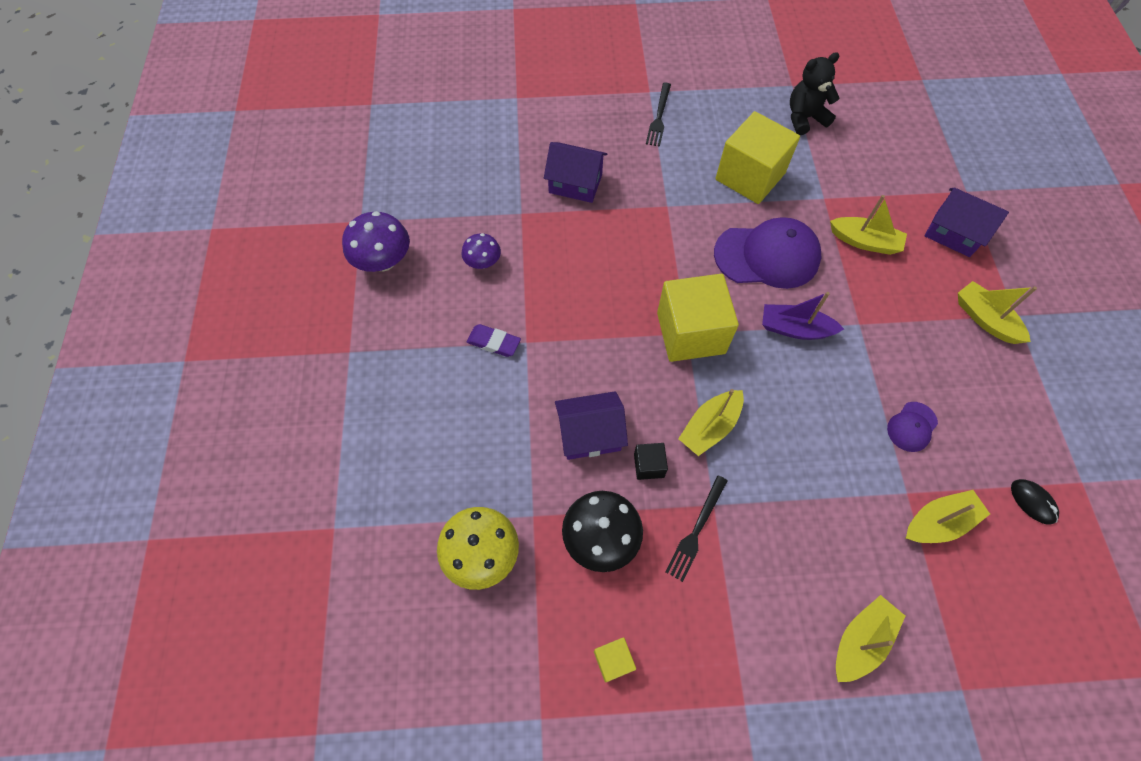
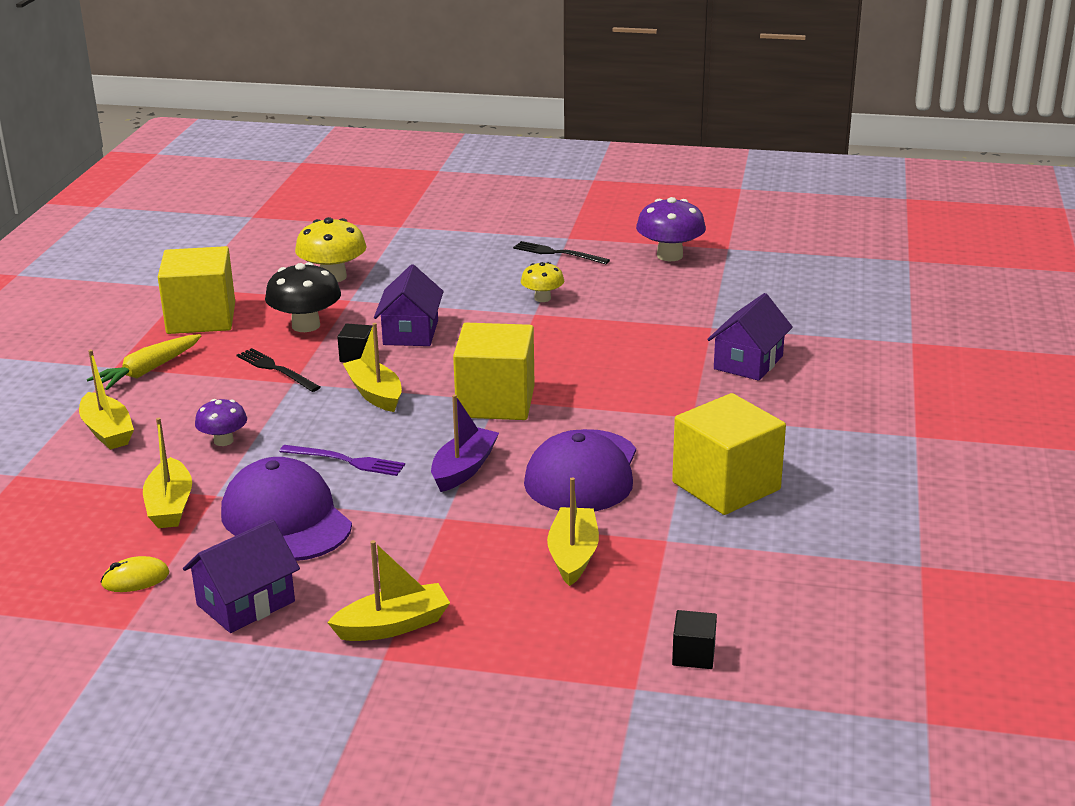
camera: 105 degrees right, 35 degrees down
purple mushroom [462,233,501,269] -> purple mushroom moved to [195,399,247,446]
purple eraser [467,324,521,357] -> yellow mushroom [521,262,564,302]
yellow cube [594,637,636,683] -> yellow cube [158,246,235,334], size x2.30
black fork [646,82,671,147] -> black fork moved to [513,241,610,264]
black teddy bear [790,52,840,135] -> none
yellow boat [830,195,907,255] -> yellow boat turned 150 degrees clockwise [547,477,599,586]
purple cap [887,402,938,452] -> purple cap [221,457,352,561], size x2.09
purple house [925,188,1009,257] -> purple house moved to [183,519,300,633]
black mouse [1011,479,1059,525] -> yellow mouse [101,556,169,592]
none -> yellow carrot [87,334,201,390]
none -> purple fork [279,445,405,476]
none -> black cube [672,610,717,669]

